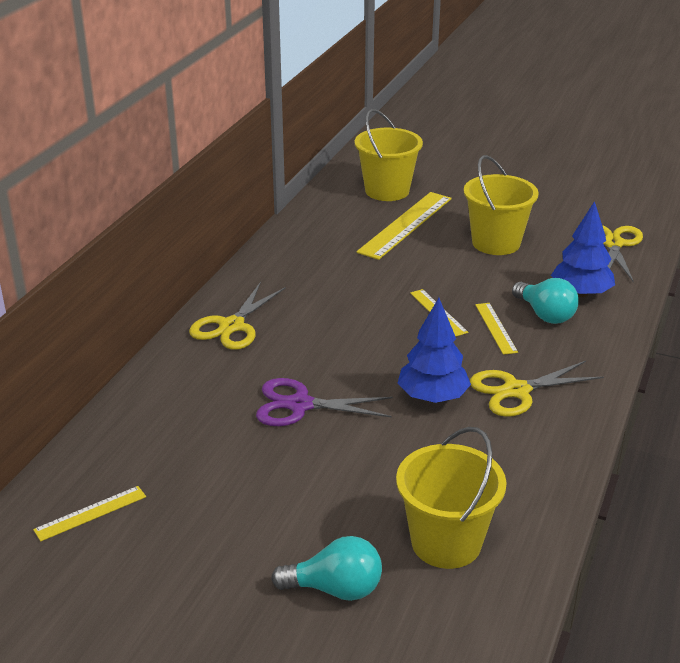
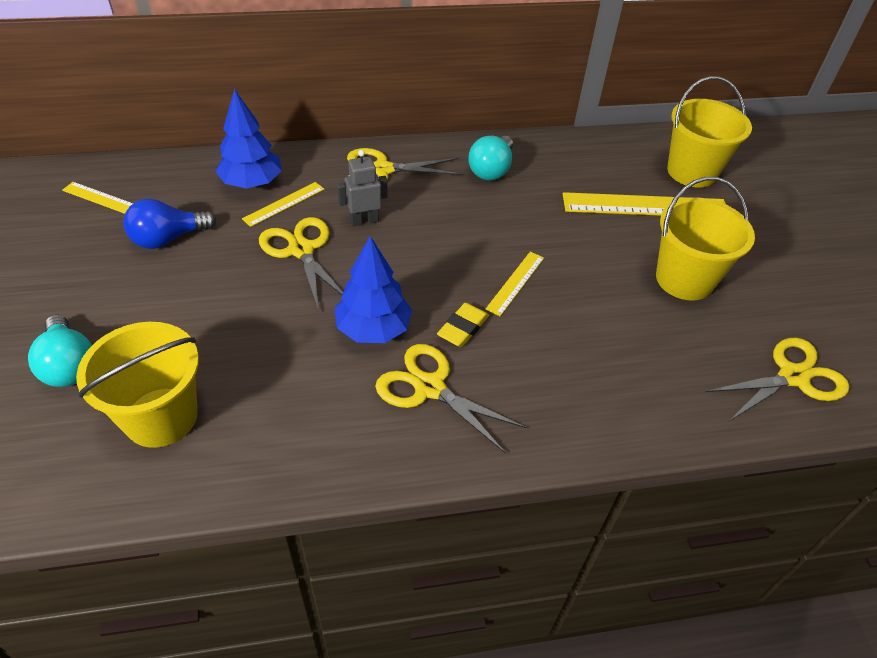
camera: 55 degrees right, 15 degrees up
purple scissors [256,378,393,426] -> yellow scissors [259,217,343,312]
yellow ruler [475,303,518,355] -> yellow ruler moved to [242,182,324,227]
turquoise light bulb [512,278,579,324] -> turquoise light bulb moved to [468,136,513,180]
blue tree [551,201,615,297] -> blue tree moved to [215,89,282,188]
none -> blue light bulb [123,199,216,249]
none -> grey robot [337,150,388,227]
none -> yellow eraser [437,303,489,347]

